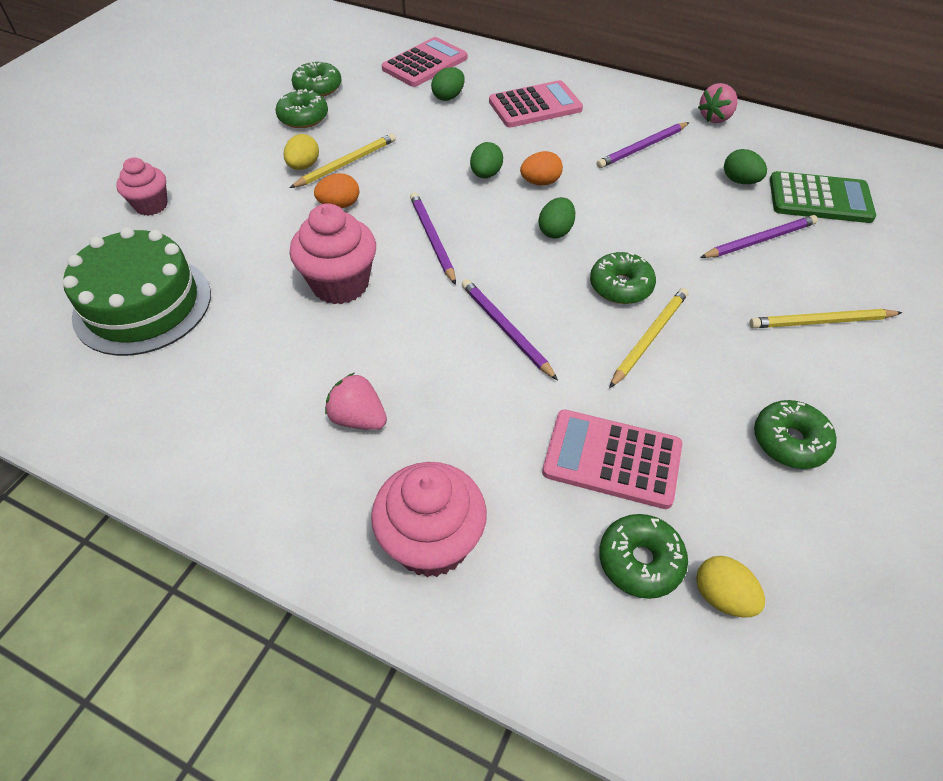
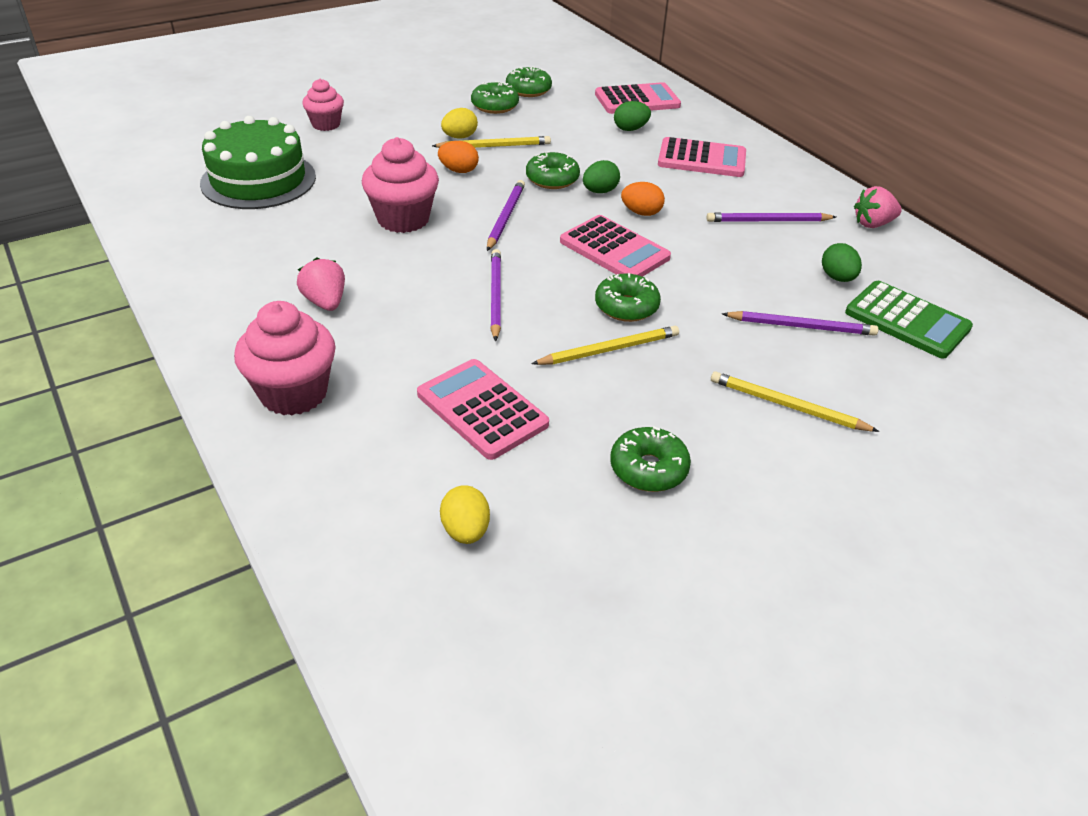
camera: 30 degrees right, 10 degrees down
green egg [539,197,575,238] -> pink calculator [560,215,671,277]
green donut [599,514,688,599] -> green donut moved to [526,151,580,189]

